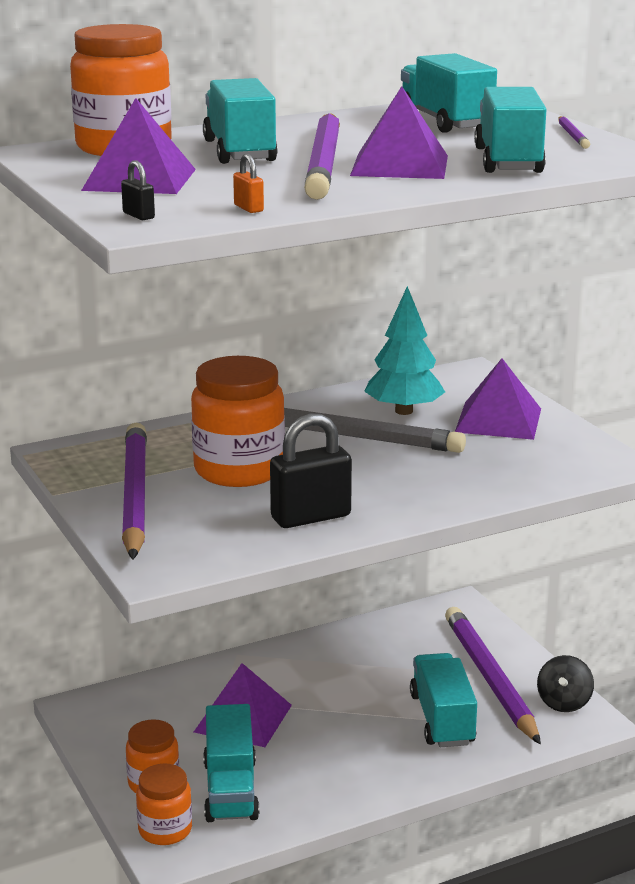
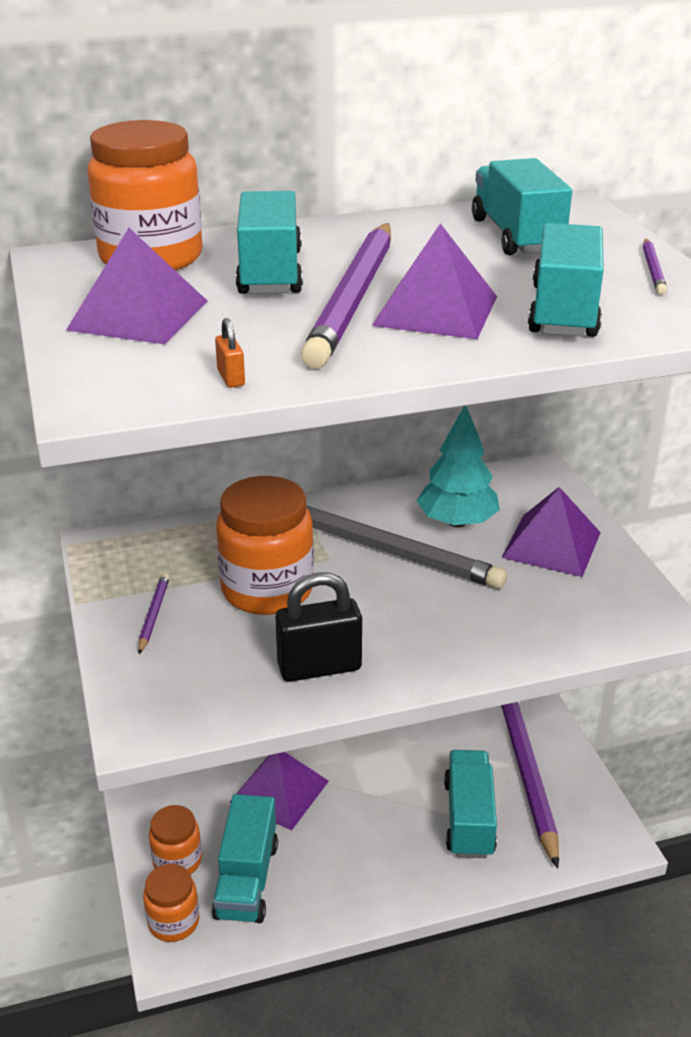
camera: 10 degrees right, 10 degrees up
black padlock [121,160,155,220] -> none
purple pencil [122,423,147,559] -> purple pencil [138,573,170,654], size x0.42
black spinning top [537,655,594,712] -> none

